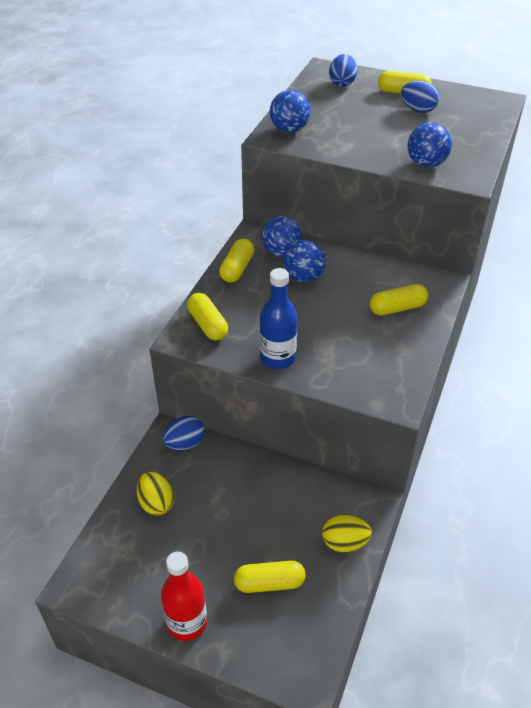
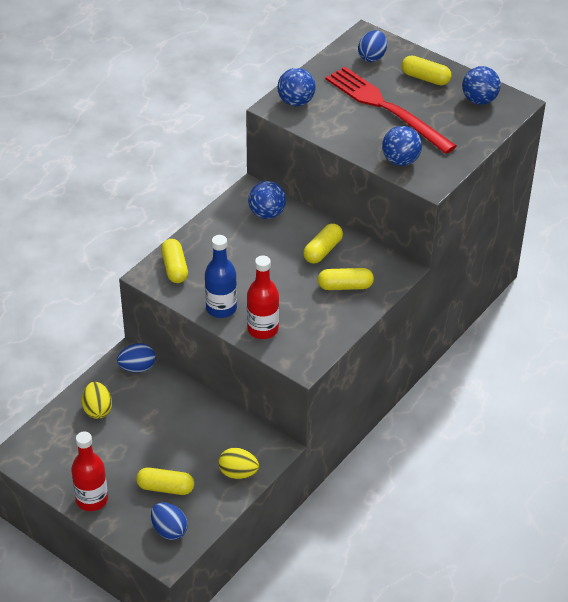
camera: 15 degrees right, 0 degrees up
yellow capsule [219,238,254,282] -> yellow capsule moved to [303,223,343,264]
blue ball [284,240,326,283] -> blue ball moved to [462,66,501,105]
blue egg [401,81,439,113] -> blue egg moved to [151,502,188,540]
none -> red bottle [247,256,279,339]
none -> red fork [325,67,457,154]

